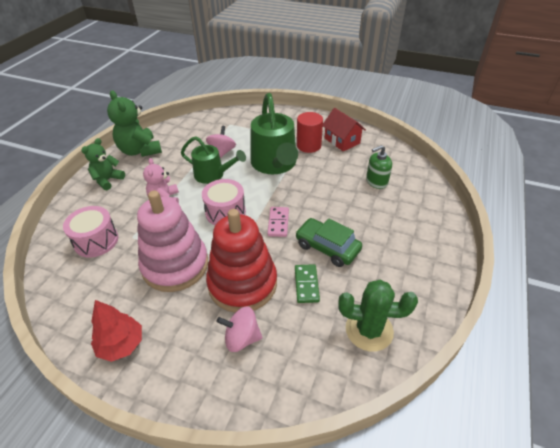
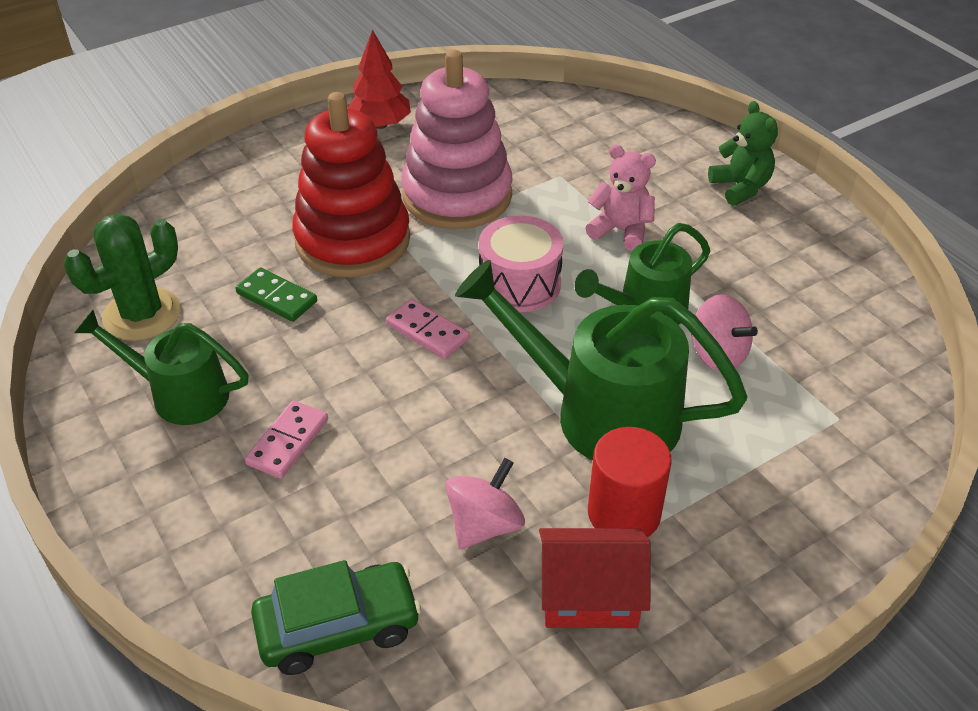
camera: 125 degrees right, 0 degrees up
pink drum [63,206,118,258] -> none
green teddy bear [107,90,162,157] -> none
pink spinning top [216,306,262,352] -> pink spinning top moved to [445,458,525,549]
green car [295,218,362,267] -> green car moved to [251,560,421,675]
green soap dispenser [366,145,392,189] -> none
none -> green watering can [74,310,249,425]
none -> pink domino [245,400,328,479]

